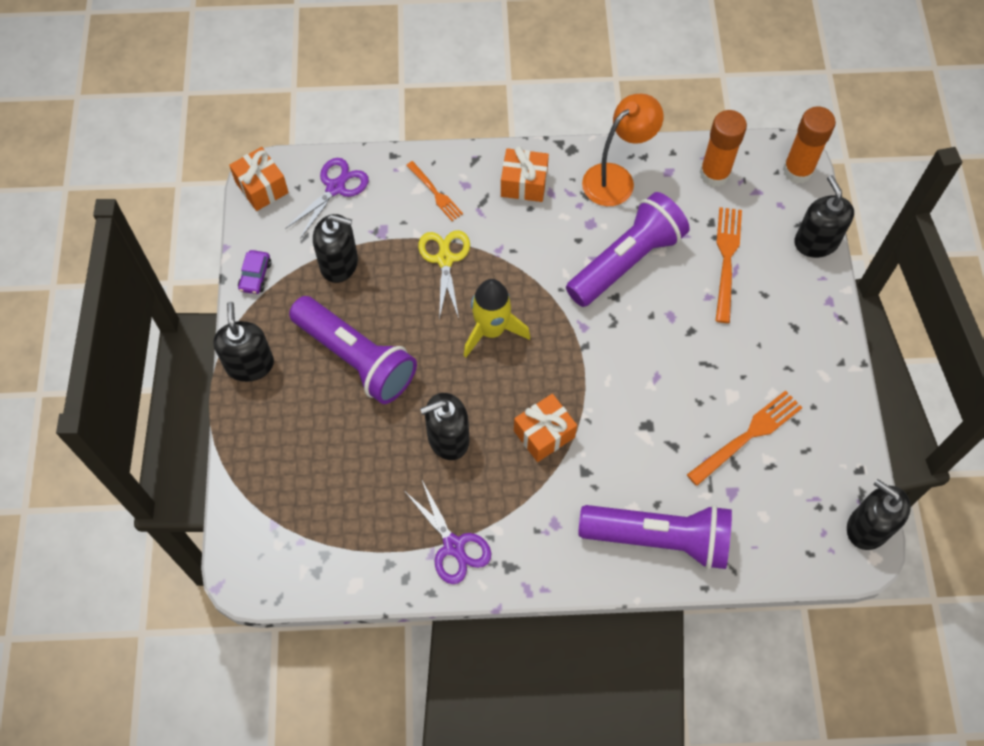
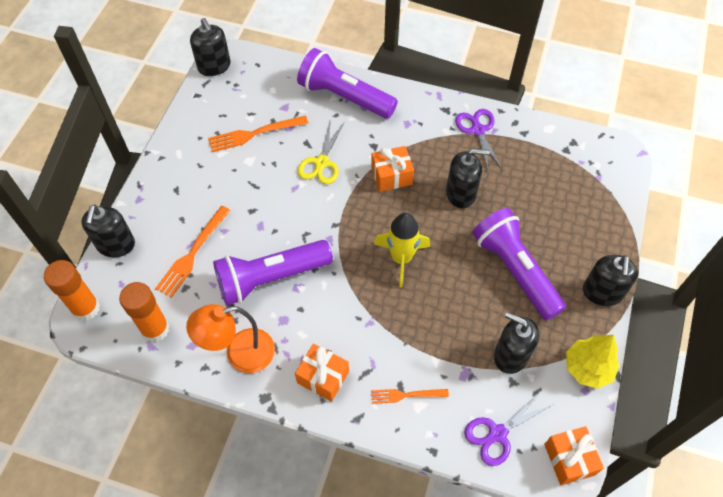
camera: 160 degrees left, 5 degrees down
purple car [238,250,271,294] -> yellow tree [566,335,619,389]
orange fork [406,161,463,221] -> orange fork turned 75 degrees counterclockwise [371,389,449,404]
yellow scissors [418,230,470,320] -> yellow scissors moved to [298,122,344,184]

